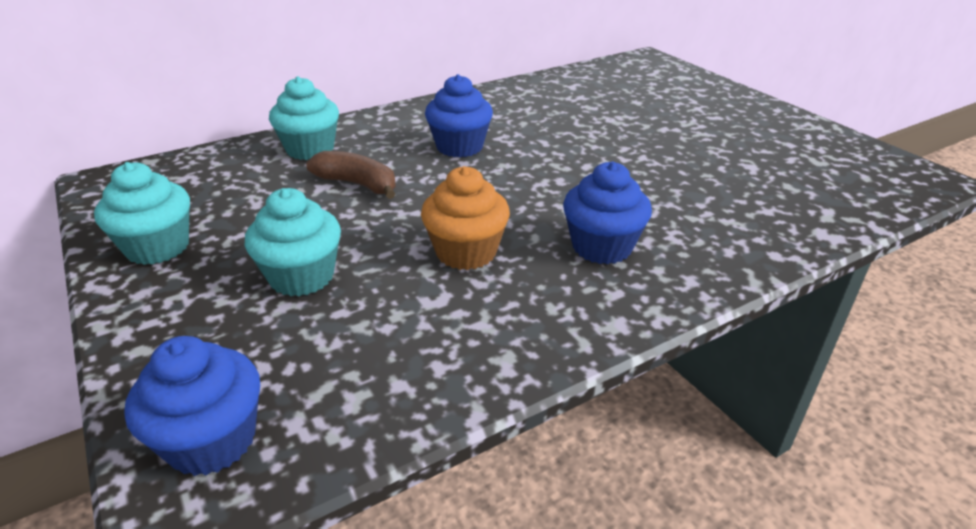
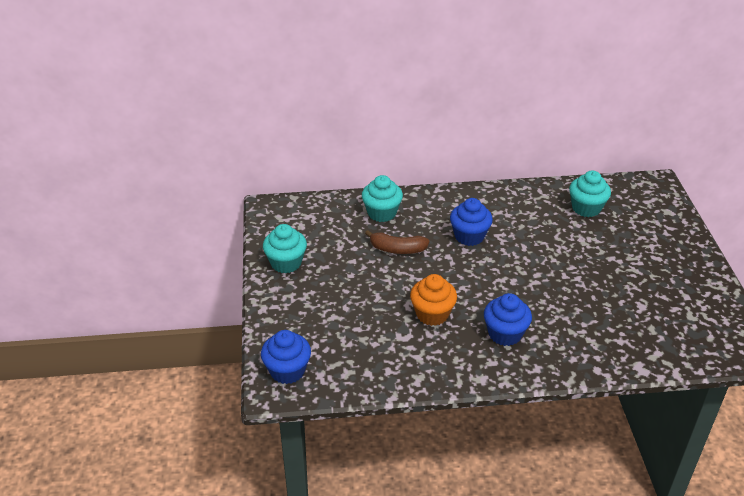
camera: 25 degrees right, 5 degrees up
turquoise cupcake [245,188,341,296] -> turquoise cupcake moved to [569,170,611,217]
brown banana [306,151,396,199] -> brown banana turned 135 degrees clockwise [365,230,429,254]

